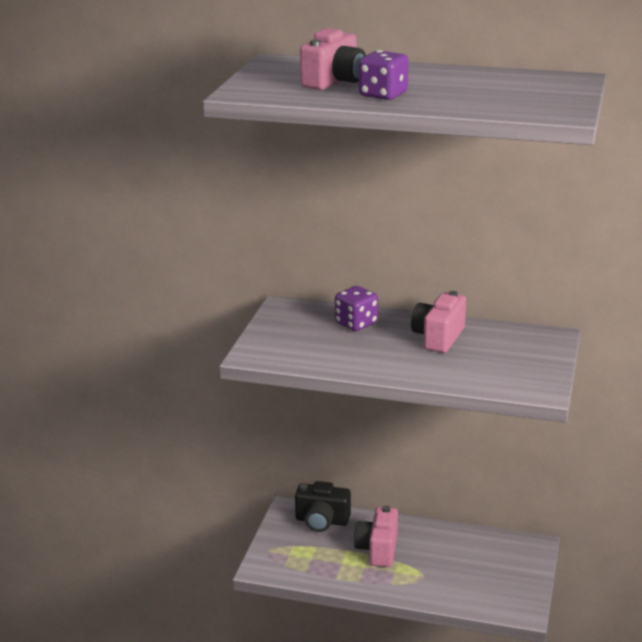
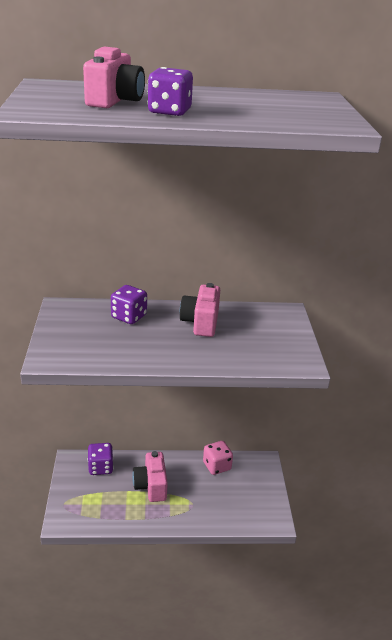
camera: 20 degrees left, 5 degrees up
black camera [295,481,351,532] -> purple dice [88,443,113,475]
none -> pink dice [203,441,233,475]

